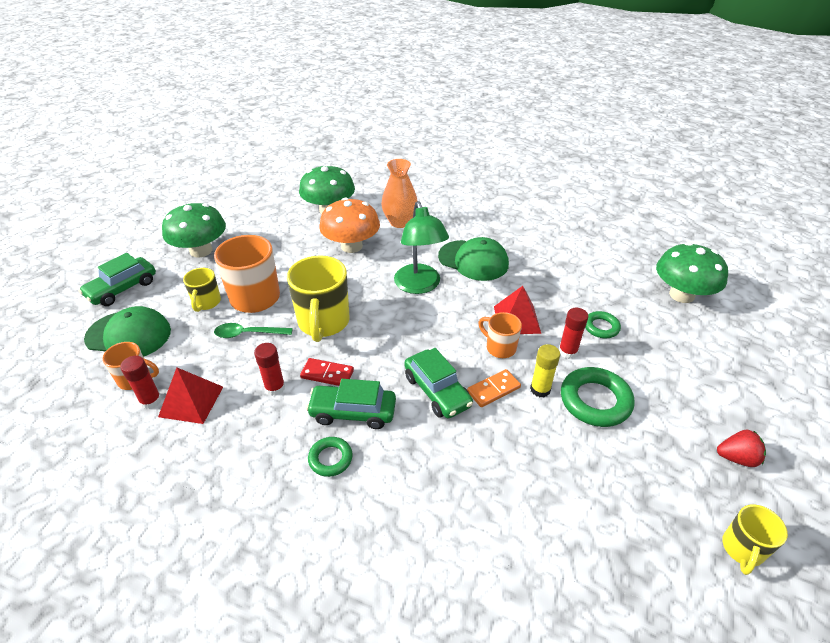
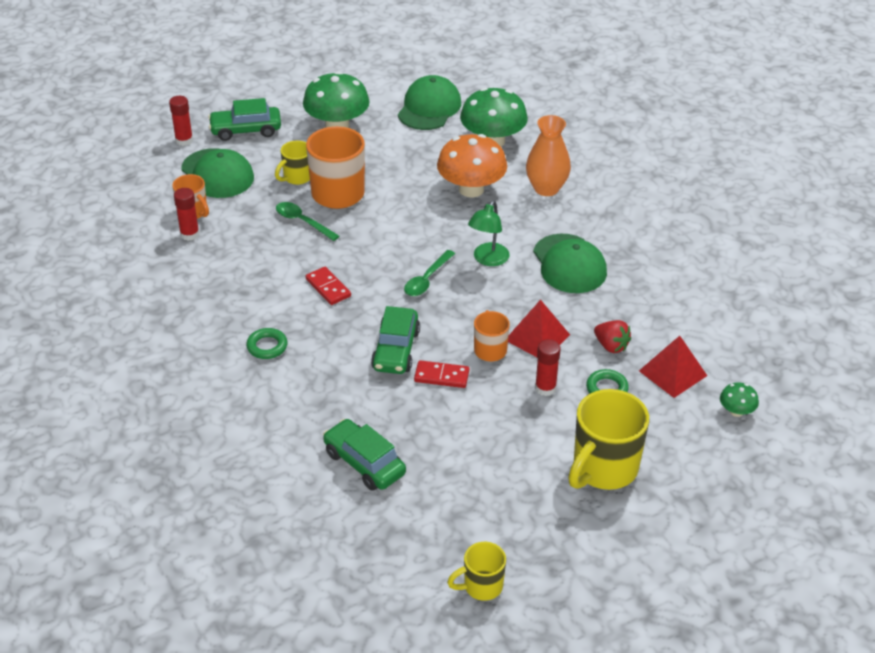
camera: 40 degrees right, 0 degrees up
red pyramid [158,368,223,424] -> red pyramid moved to [639,336,707,398]
red glue stick [254,343,285,396] -> red glue stick moved to [169,96,193,146]
yellow mug [287,256,350,342] -> yellow mug moved to [568,389,649,490]
green car [306,379,396,429] -> green car moved to [323,419,406,491]
green lamp [394,201,449,294] -> green lamp [468,200,509,266], size x0.66
orange domino [467,369,521,407] -> red domino [414,360,469,388]
yellow glue stick [530,344,560,397] -> none
green ring [561,367,635,427] -> none
green mushroom [656,242,728,303] -> green mushroom [720,382,759,417], size x0.46
red strawberry [717,430,766,467] -> red strawberry moved to [594,320,631,353]
none -> green cap [398,75,461,130]
none -> green spoon [404,250,455,296]

